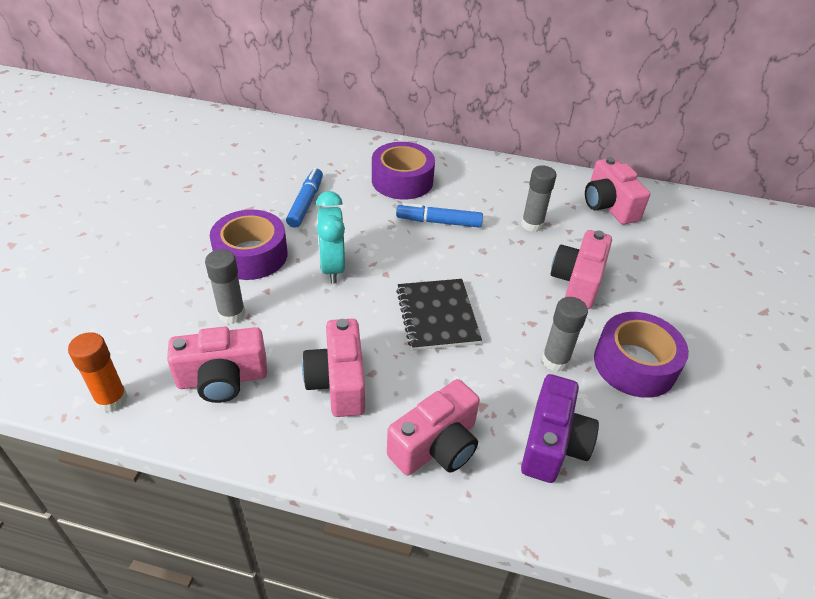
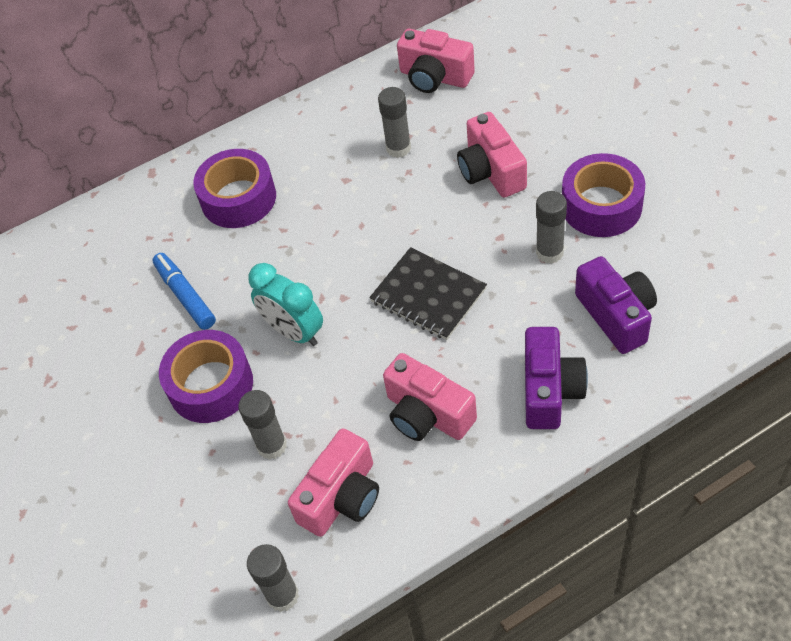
camera: 35 degrees left, 10 degrees up
orange glue stick [68,332,128,412] -> grey glue stick [247,544,299,612]
pink camera [387,379,480,476] -> purple camera [525,327,588,429]
blue marker [396,203,483,228] -> none

